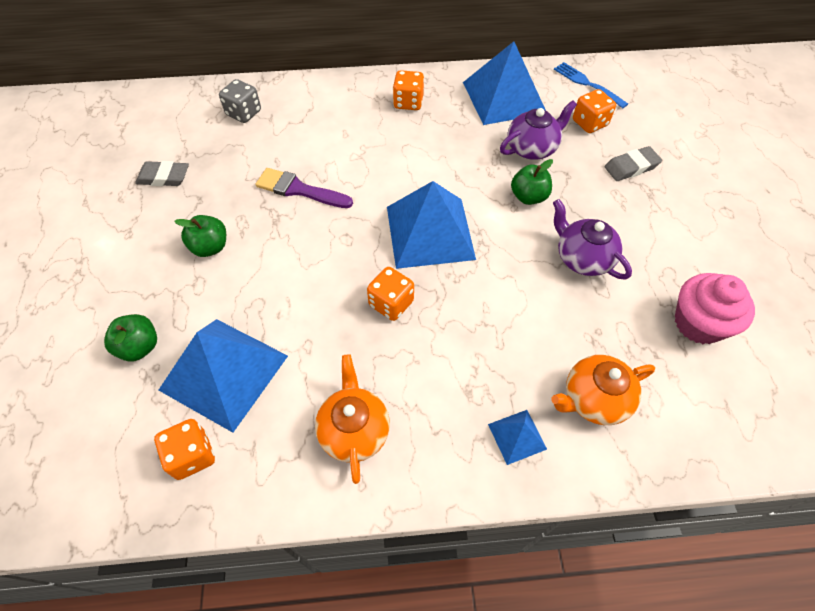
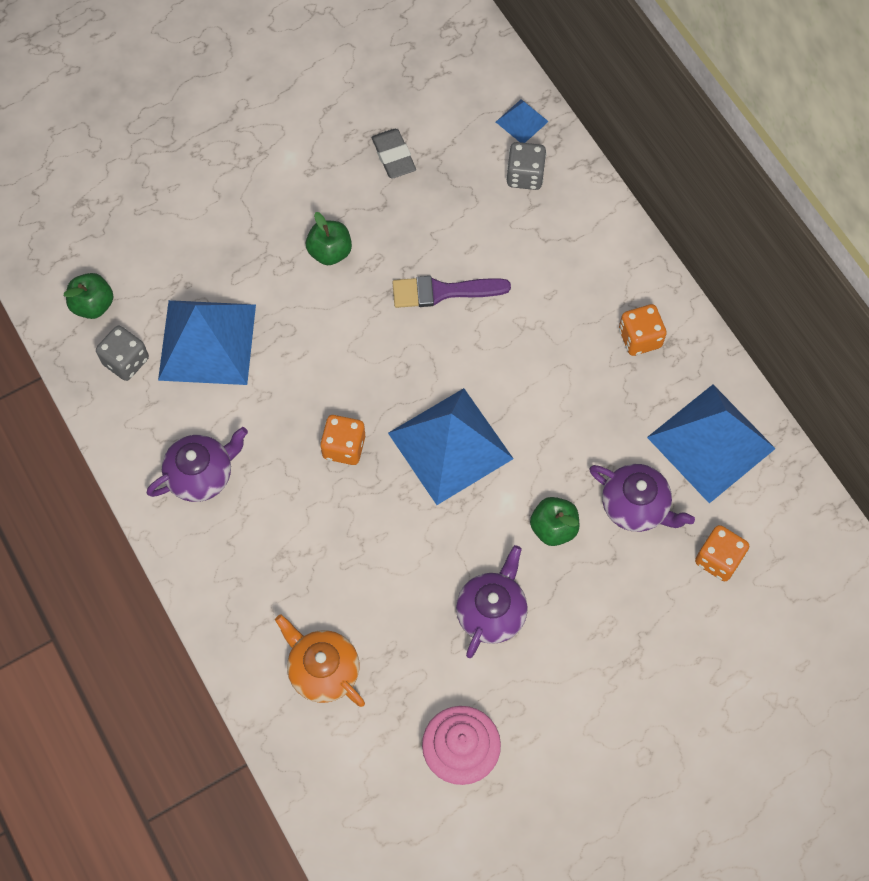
camera: 65 degrees right, 10 degrees up
green apple [104,314,157,362] -> green apple moved to [64,273,113,319]
orange dice [154,419,215,480] -> grey dice [96,326,149,381]
purple brush [255,168,353,208] -> purple brush turned 90 degrees counterclockwise [393,276,511,308]
orange teapot [315,354,390,484] -> purple teapot [147,427,248,502]
blue pyramid [488,410,547,465] -> blue pyramid moved to [496,99,549,143]
blue fork [554,62,628,109] -> none
grey eraser [605,146,662,181] -> none

